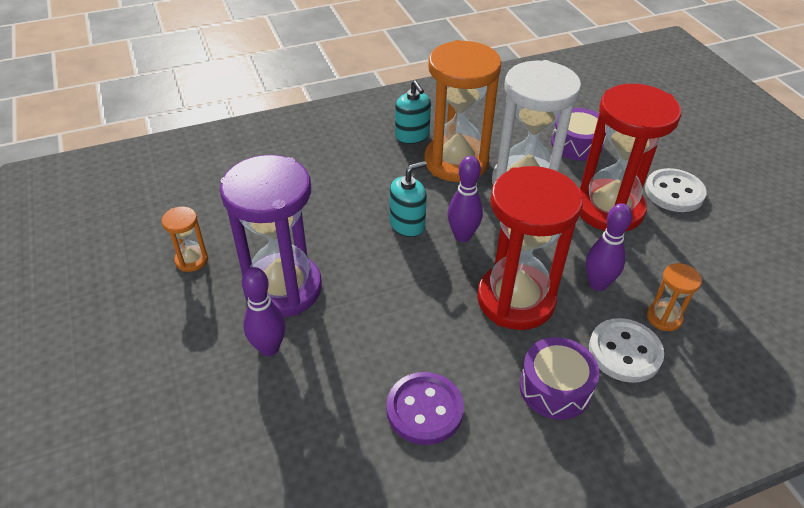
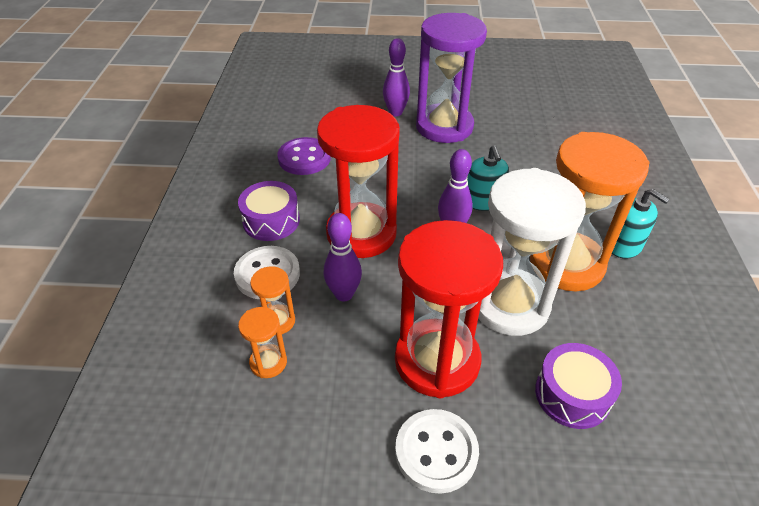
camera: 115 degrees right, 0 degrees up
orange hourglass [161,207,208,272] -> orange hourglass moved to [238,307,287,378]
turquoise soap dispenser [395,80,431,144] -> turquoise soap dispenser turned 135 degrees counterclockwise [612,189,670,259]

